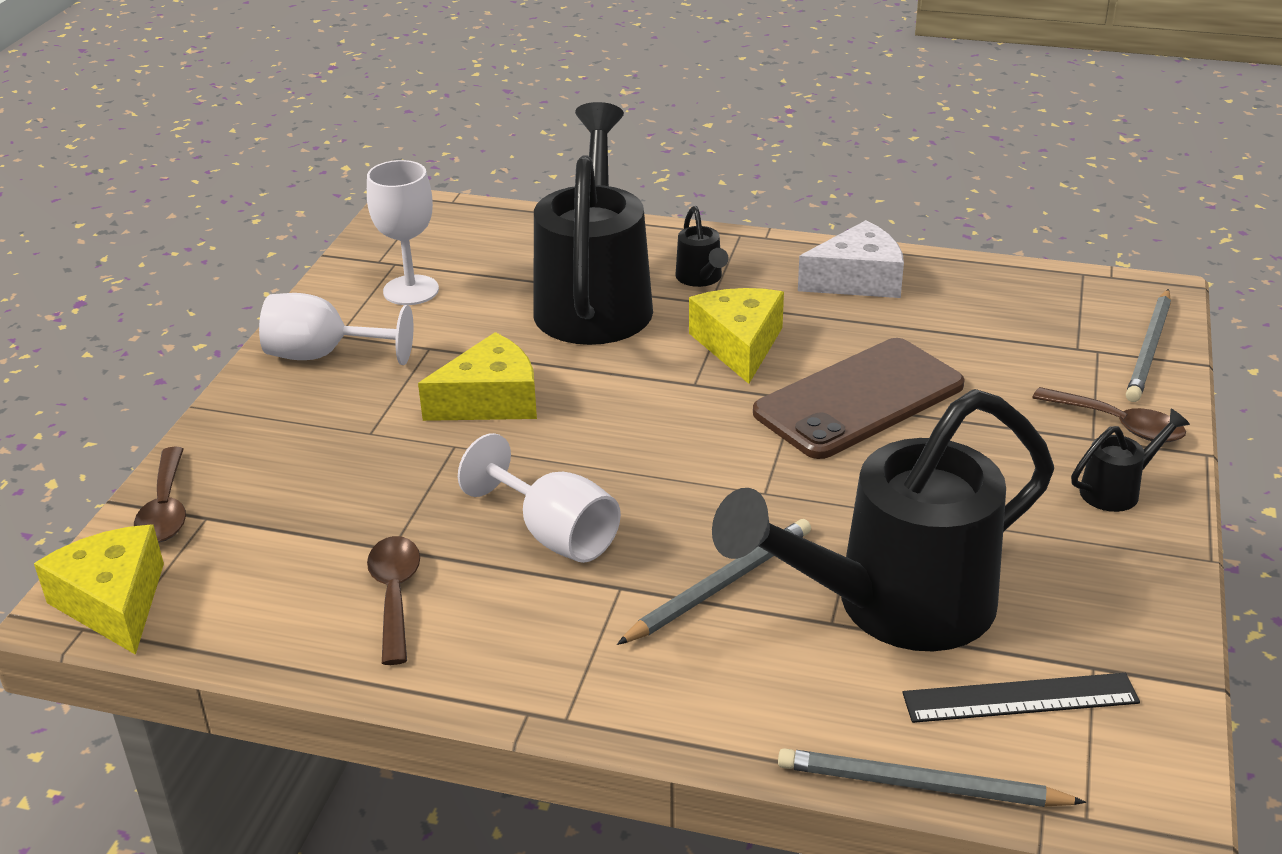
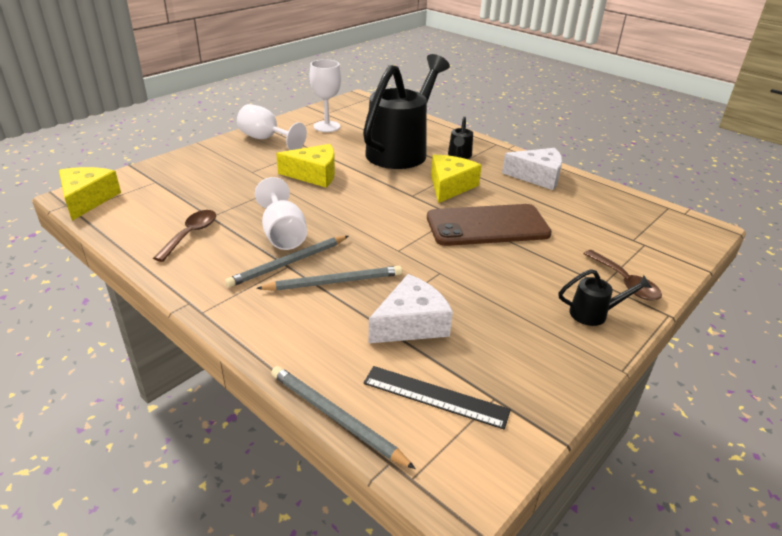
camera: 25 degrees right, 0 degrees up
brown spoon [134,446,186,543] -> none
black watering can [712,389,1054,651] -> white cheese [369,274,453,343]
grey pencil [1126,289,1171,402] -> grey pencil moved to [225,236,348,288]

